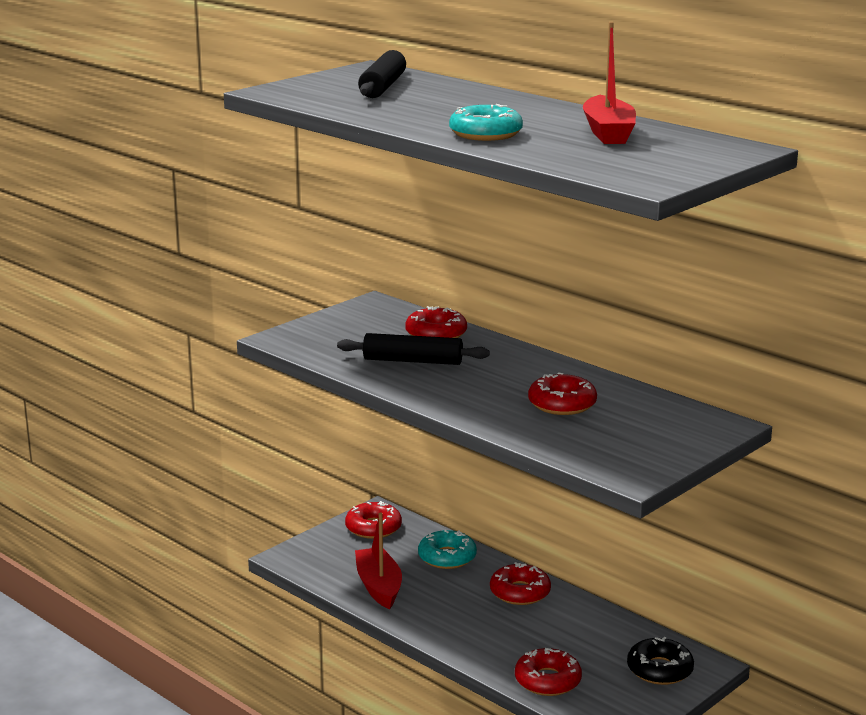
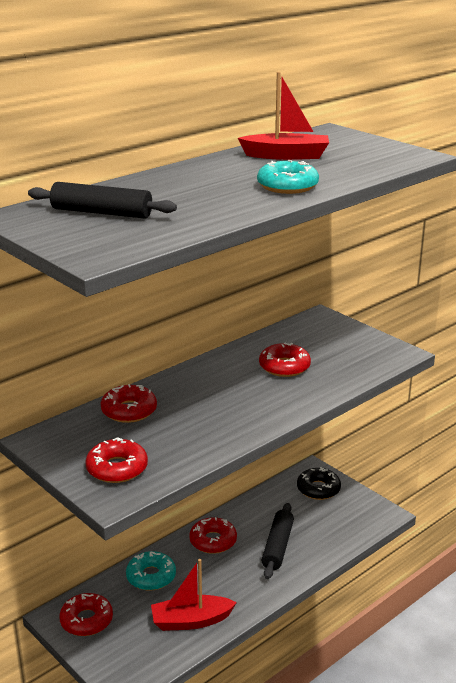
camera: 85 degrees left, 5 degrees up
black rolling pin [337,333,490,365] -> black rolling pin moved to [262,503,294,579]
red donut [515,648,582,696] -> red donut moved to [85,437,148,483]

